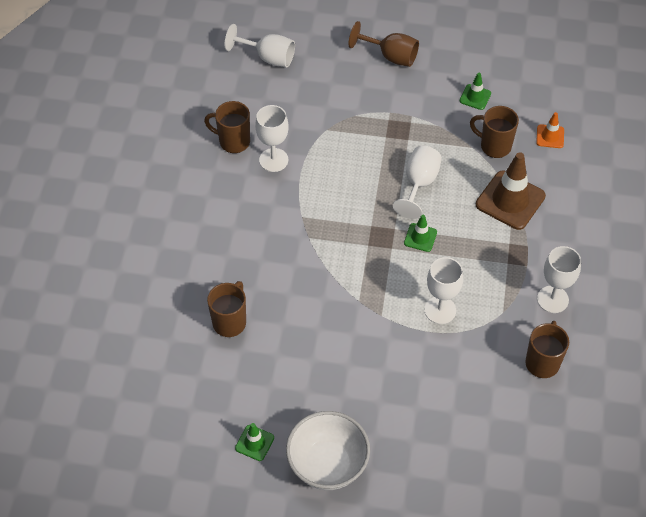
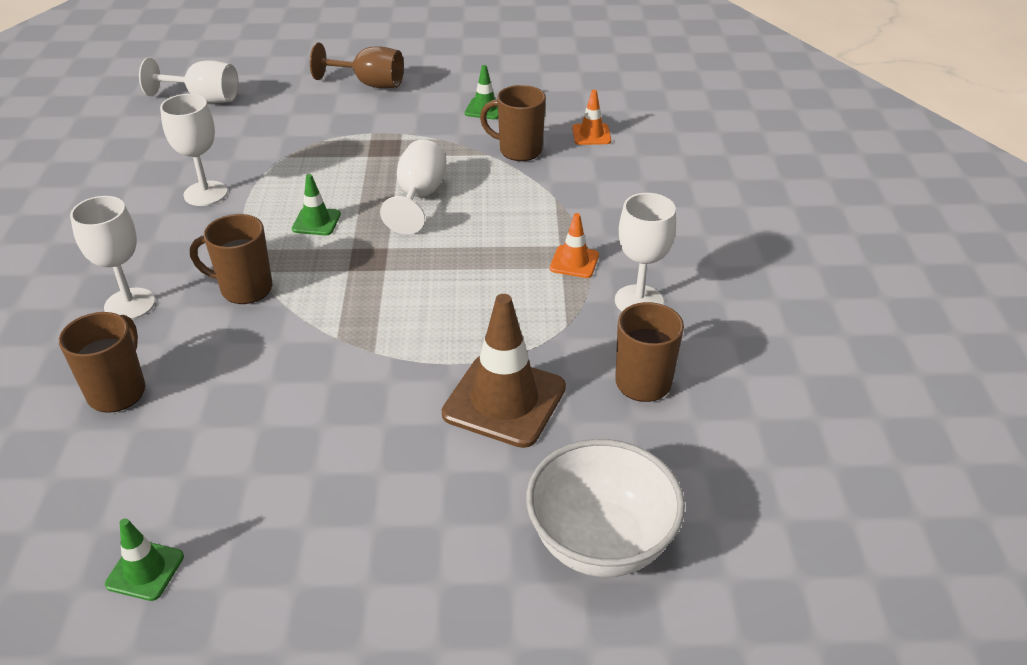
camera: 10 degrees left, 15 degrees down
brown mug [204,101,250,153] -> brown mug moved to [190,214,272,304]
white bowl [286,411,370,490] -> white bowl moved to [526,439,685,577]
green traffic cone [404,215,437,252] -> green traffic cone moved to [292,174,341,235]
white goblet [425,257,463,324] -> white goblet moved to [70,196,155,320]
brown traffic cone [476,152,546,230] -> brown traffic cone moved to [442,294,566,448]
none -> orange traffic cone [550,213,599,278]

